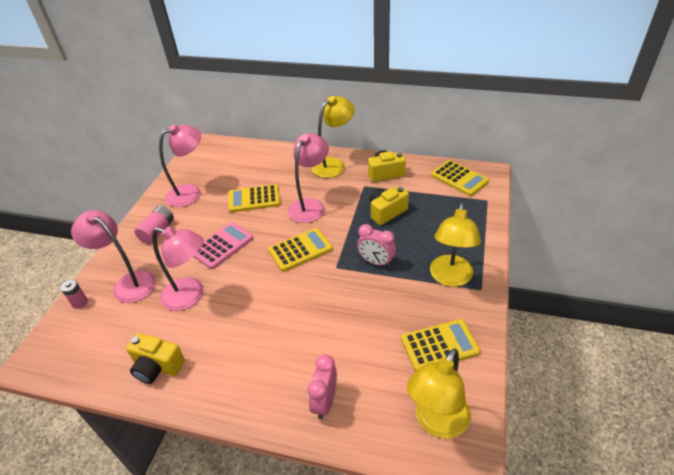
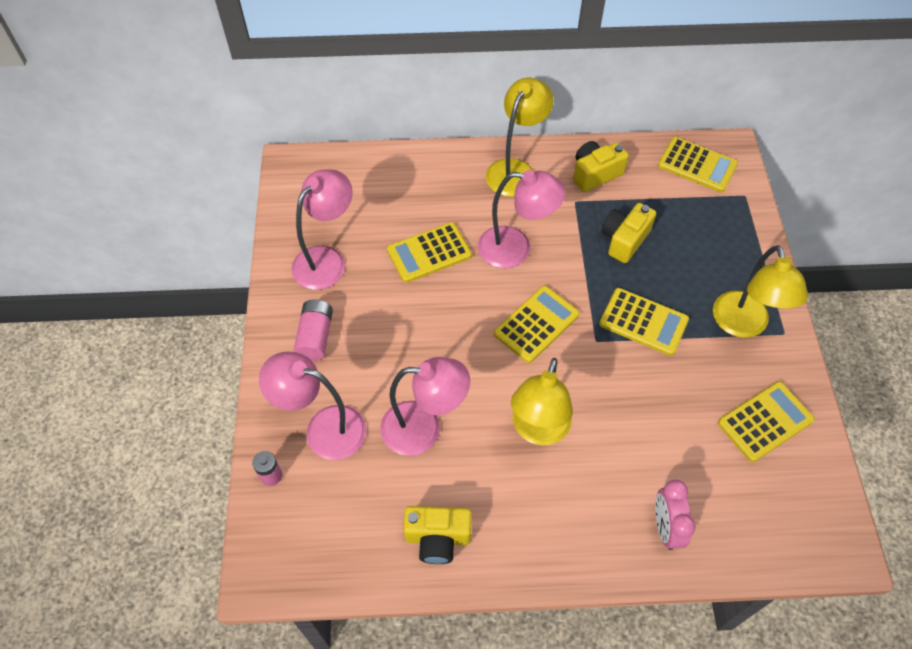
camera: 20 degrees left, 15 degrees up
pink calculator [193,222,253,269] -> none
pink lamp [288,133,329,223] -> pink lamp turned 90 degrees clockwise [478,170,566,268]
pink clock [357,224,396,267] -> yellow calculator [599,288,689,356]
yellow lamp [407,348,471,439] -> yellow lamp moved to [511,358,573,445]

